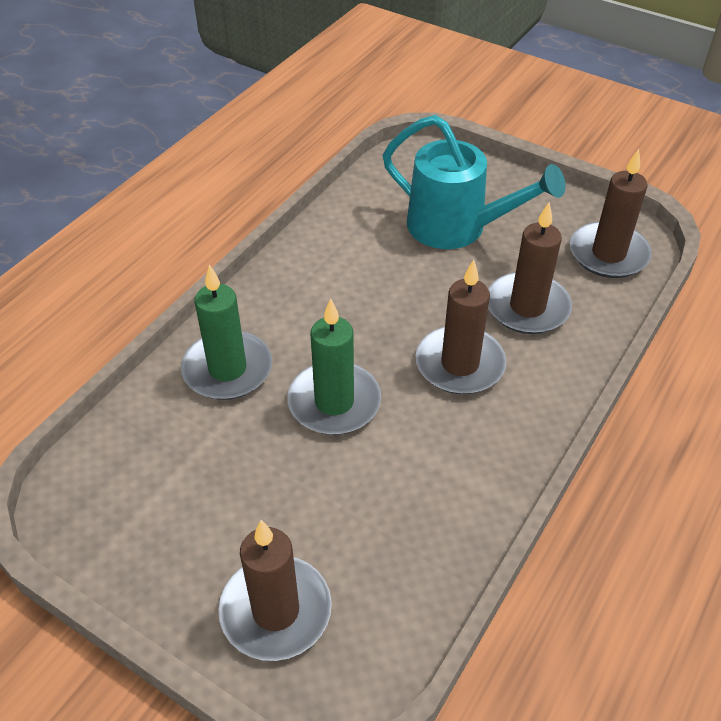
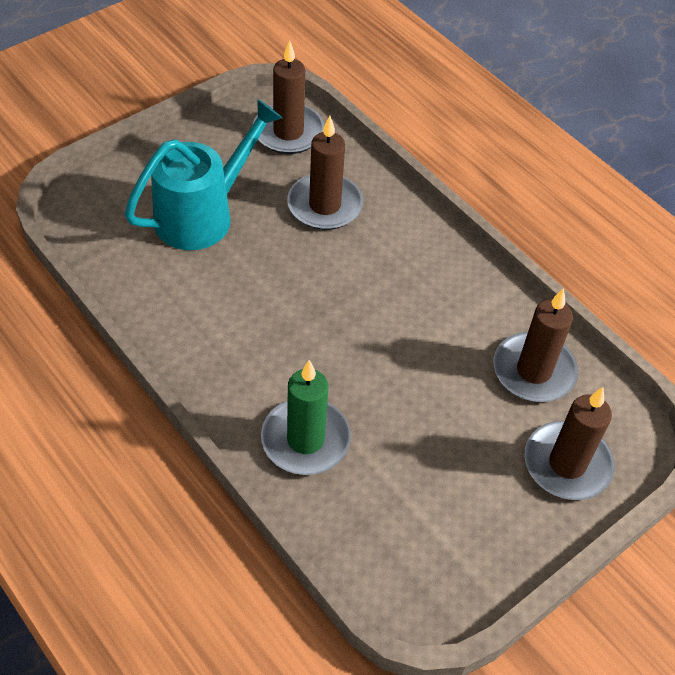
camera: 75 degrees left, 5 degrees up
green candle [287,299,381,435] -> none
brown candle [416,260,506,394] -> brown candle moved to [494,288,578,402]

